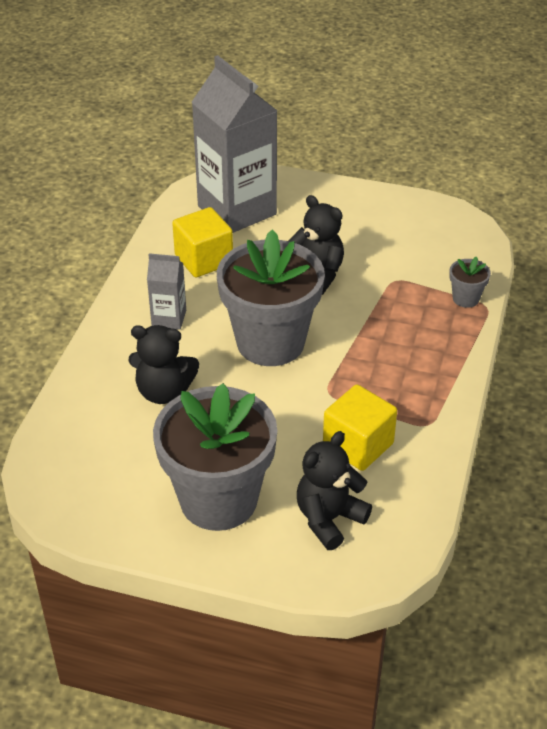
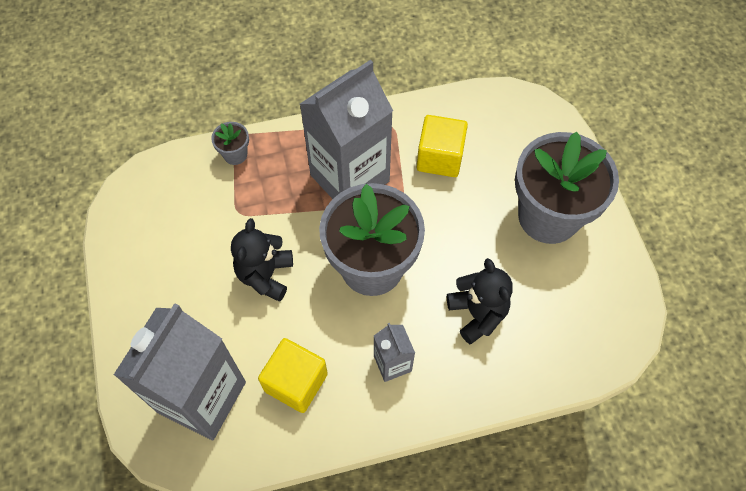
camera: 120 degrees left, 20 degrees up
black teddy bear [297,431,372,550] -> none
none -> grey carton [300,60,393,199]

